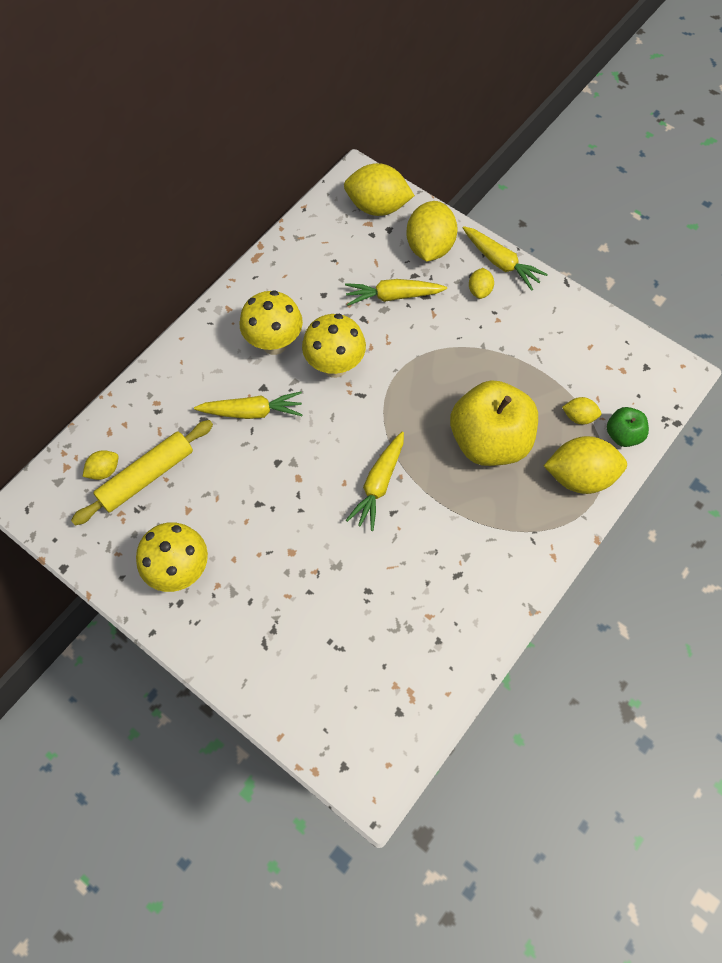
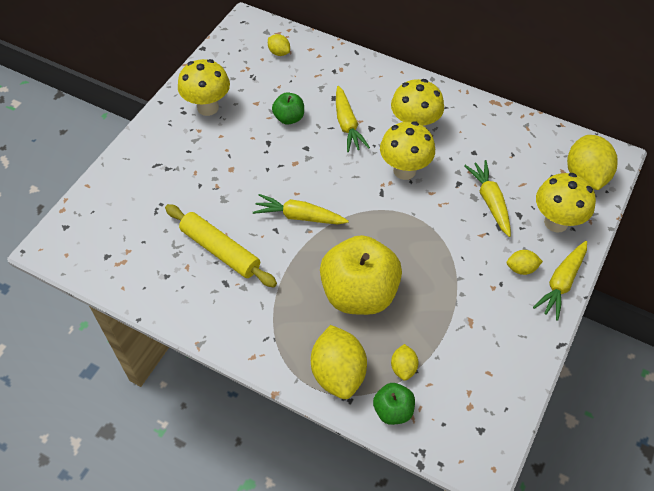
camera: 80 degrees right, 10 degrees down
yellow rolling pin [71,420,213,525] -> yellow rolling pin moved to [165,204,277,287]
yellow lemon [406,201,458,262] -> yellow mushroom [536,173,596,232]
none -> green apple [272,92,304,125]

